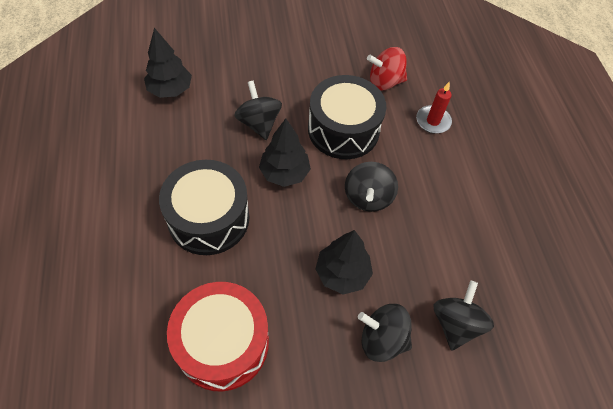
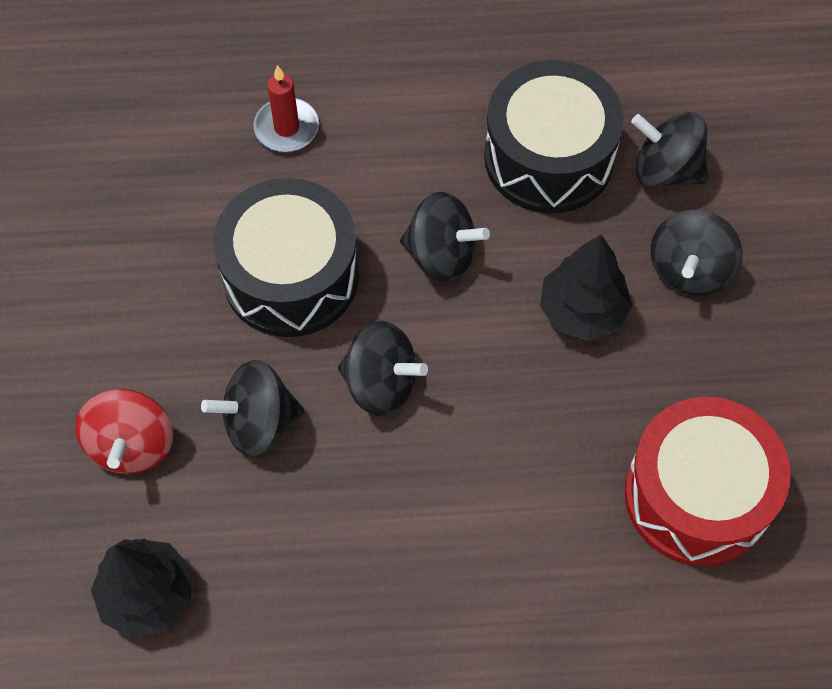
camera: 80 degrees left, 5 degrees up
black drum [159,160,250,255] -> black drum moved to [484,60,624,214]
black tree [259,119,311,187] -> black spinning top [338,321,428,416]
red spinning top [367,47,407,91] -> red spinning top moved to [76,389,173,474]

